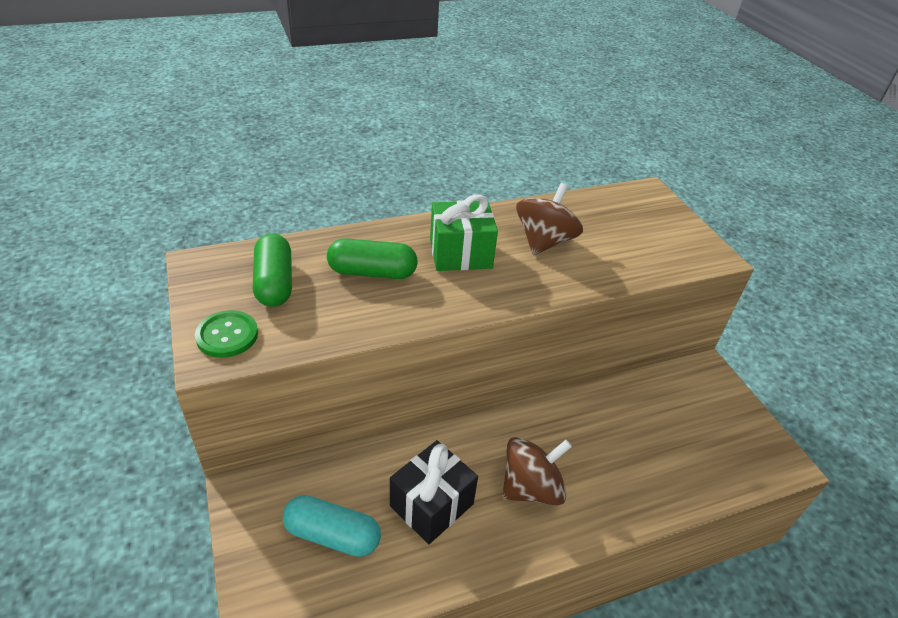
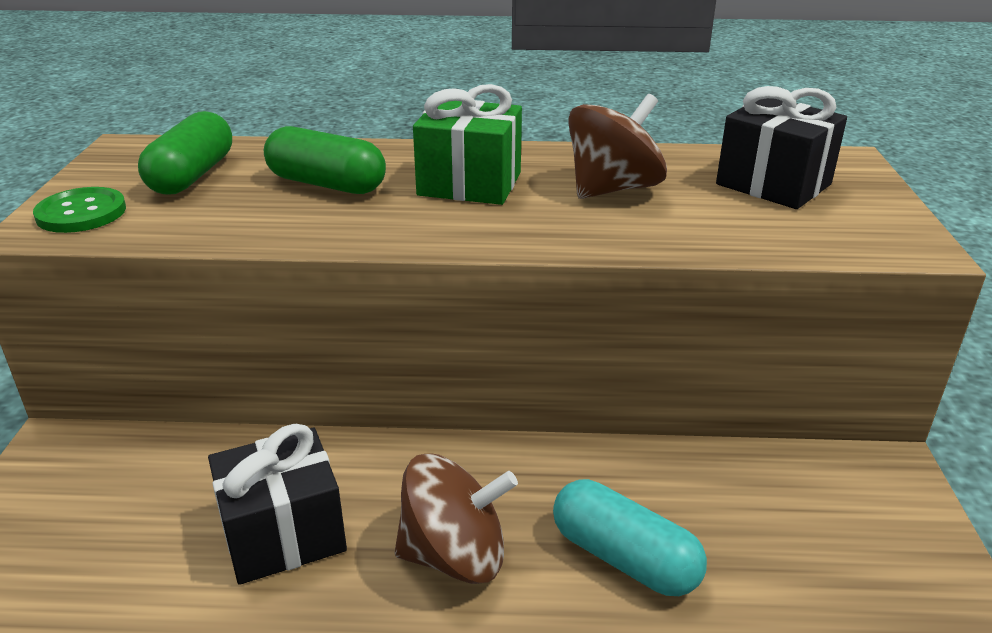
camera: 25 degrees right, 10 degrees down
turquoise capsule [283,495,381,557] -> turquoise capsule moved to [553,479,707,596]
none -> black gift [716,86,847,209]

